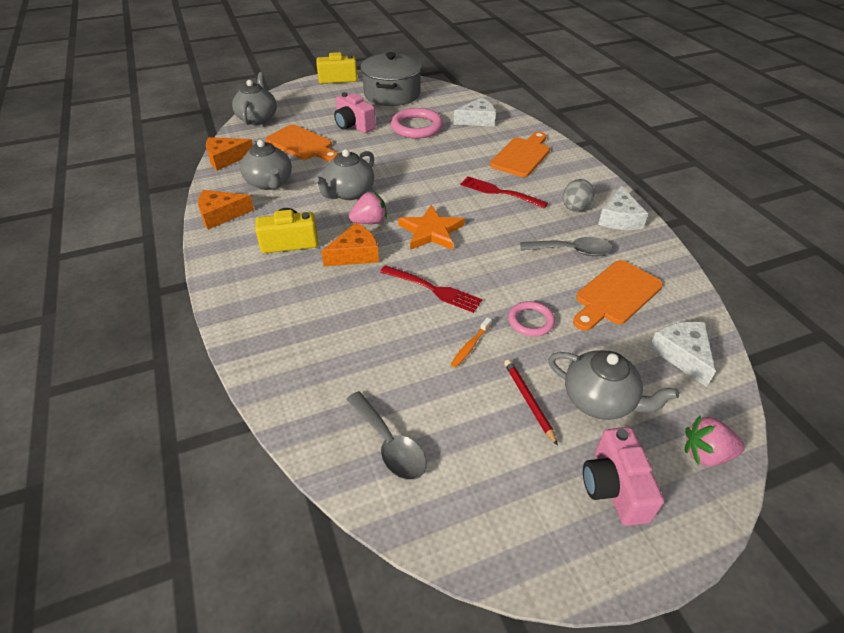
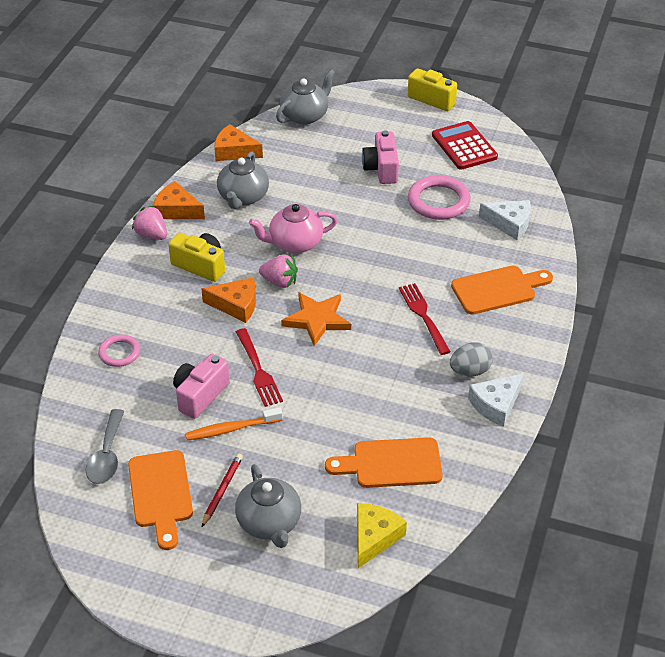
camera: 40 degrees right, 0 degrees up
orange cutting board [265,125,338,162] -> orange cutting board moved to [128,450,193,550]
grey teapot [314,149,374,200] -> pink teapot [249,204,338,253]
grey pot [360,52,422,106] -> red calculator [432,121,498,170]
orange toothbrush [451,317,492,368] -> orange toothbrush [185,407,283,441], size x1.53
pink ring [508,301,555,337] -> pink ring moved to [98,335,140,367]
grey spoon [520,237,612,256] -> none
pink camera [583,427,664,526] -> pink camera moved to [173,354,230,419]
white cheese [649,322,716,387] -> yellow cheese [357,503,407,568]
pink strawberry [685,416,745,466] -> pink strawberry moved to [132,206,167,240]

